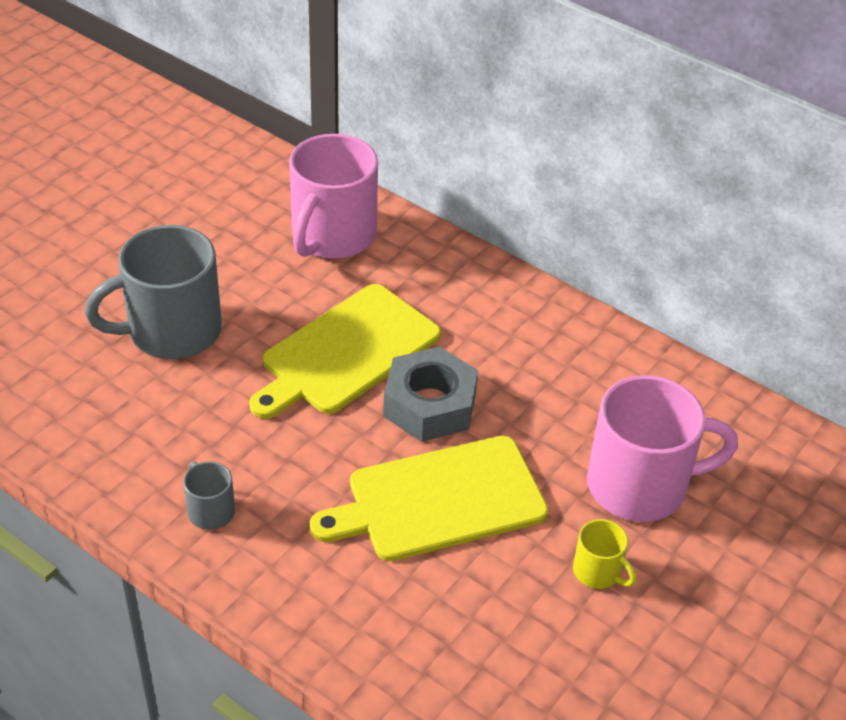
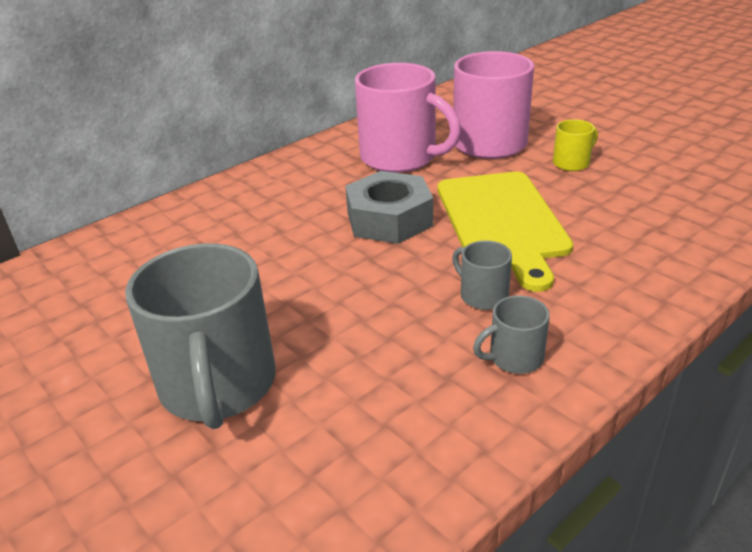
camera: 75 degrees left, 10 degrees down
yellow cutting board [249,284,441,419] -> none
pink mug [289,134,378,259] -> pink mug moved to [355,63,461,173]
none -> grey mug [452,241,512,310]

